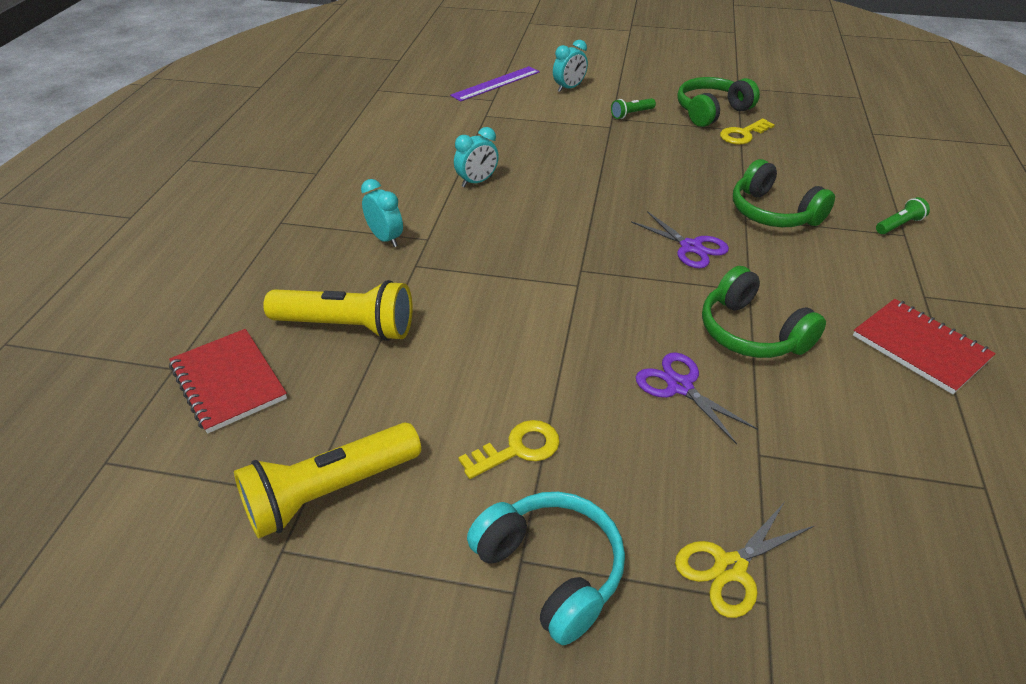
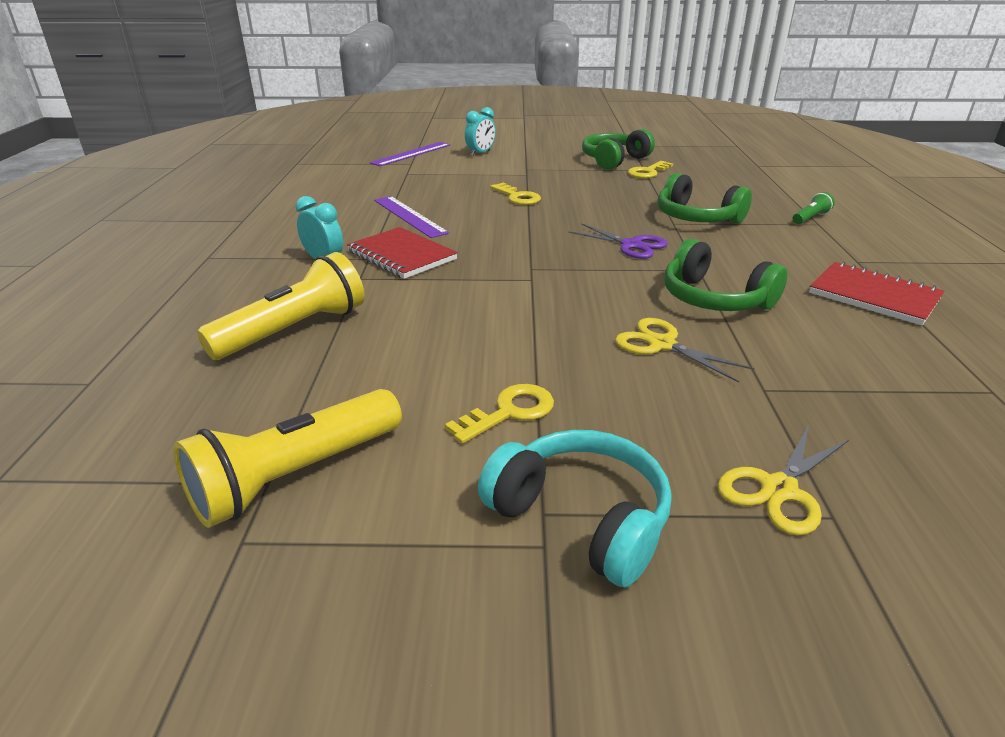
camera: 10 degrees left, 10 degrees down
red notebook [169,329,287,434] -> red notebook moved to [347,227,458,279]
yellow flashlight [263,280,413,341] -> yellow flashlight turned 45 degrees counterclockwise [197,252,364,360]
turquoise clock [454,127,499,187] -> purple ruler [374,196,449,238]
green flashlight [611,98,656,119] -> none
purple scissors [636,352,758,444] -> yellow scissors [615,318,755,383]
none -> yellow key [490,183,541,205]

